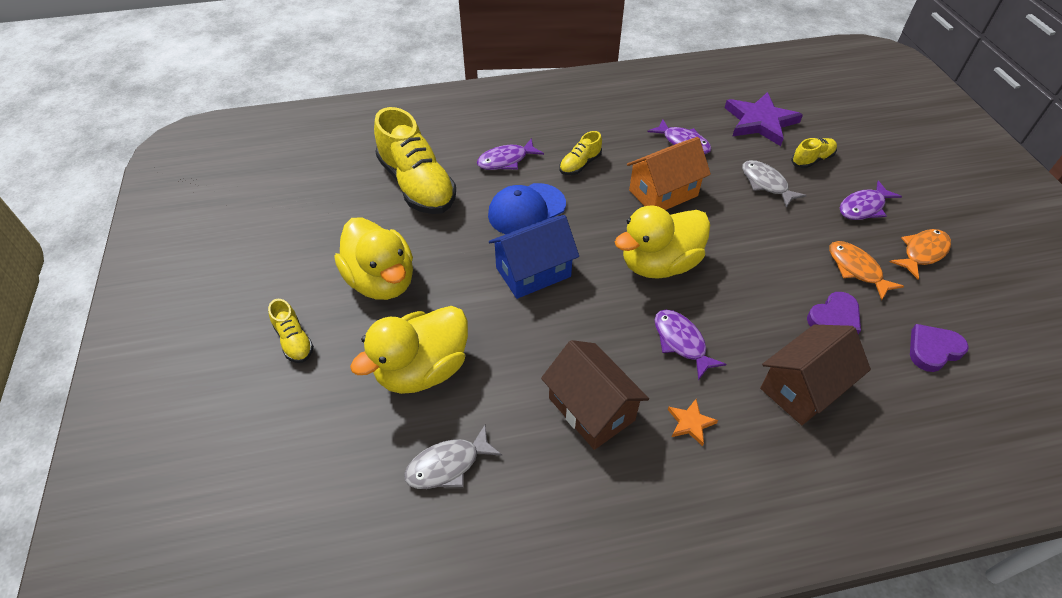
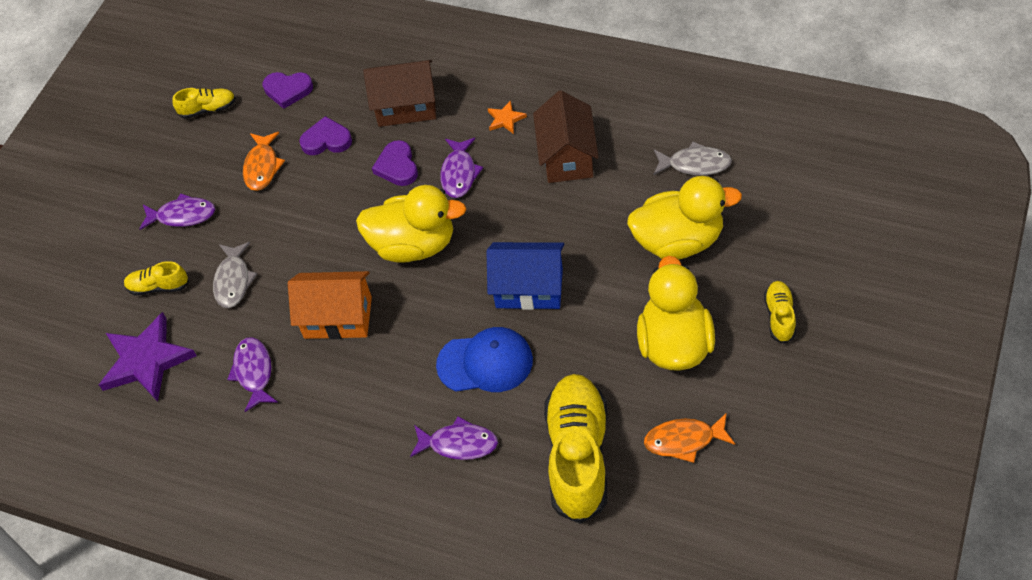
camera: 140 degrees left, 5 degrees up
yellow shoe [560,131,602,175] -> yellow shoe moved to [173,88,236,119]
orange fish [890,229,951,279] -> orange fish moved to [644,413,735,463]
none -> purple heart [372,140,418,186]

